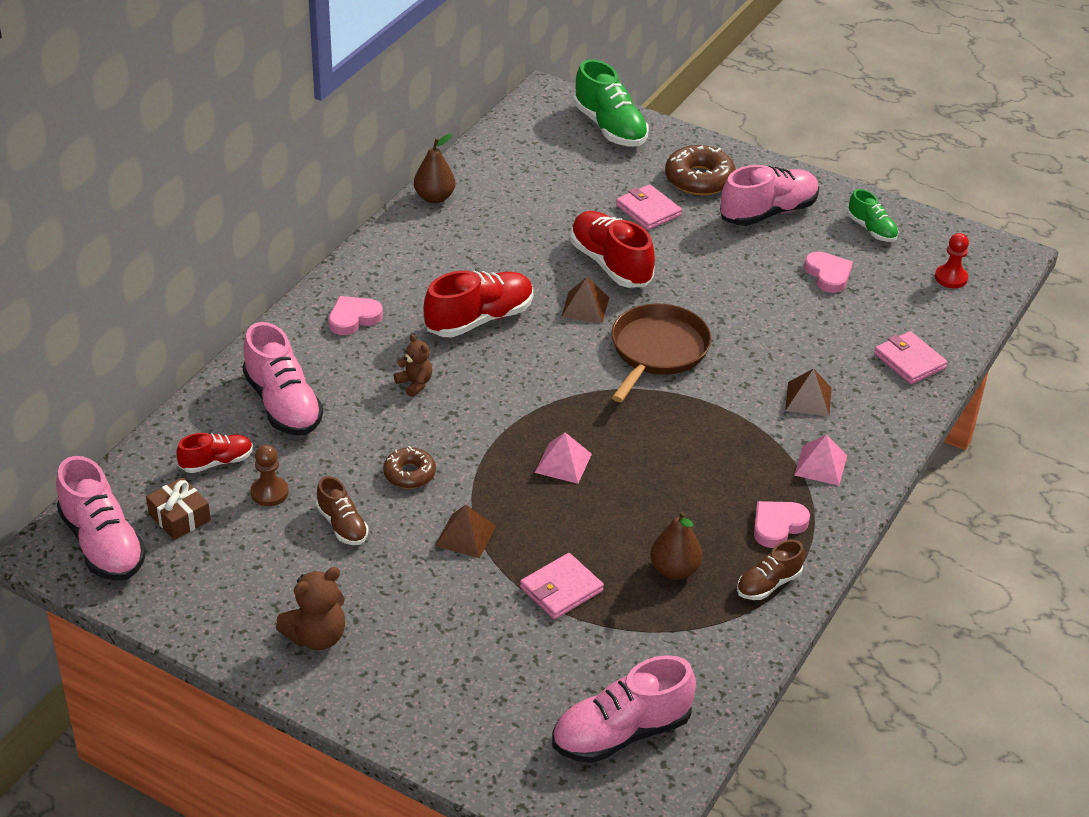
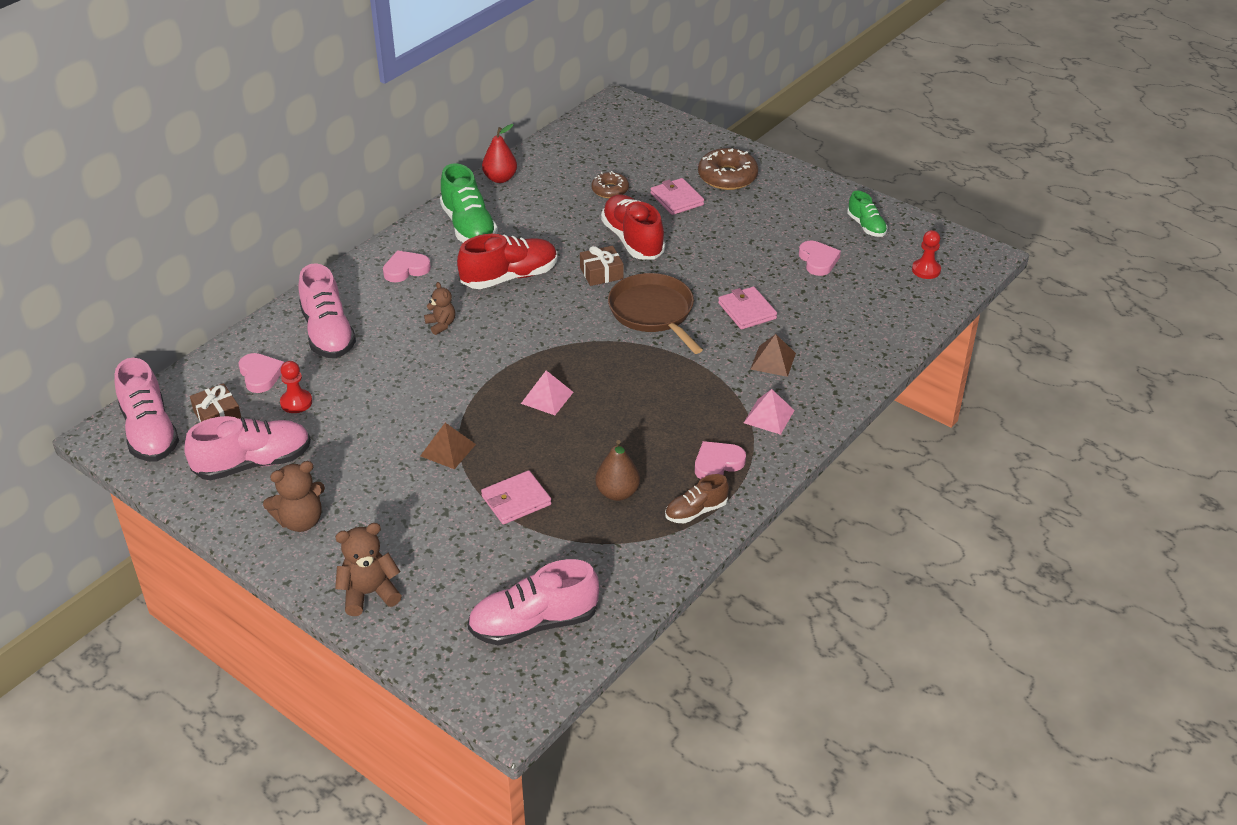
camera: 10 degrees right, 0 degrees up
red shoe [176,433,253,473] -> pink heart [239,353,284,393]
brown pawn [250,445,289,506] -> red pawn [280,361,312,413]
brown shoe [316,476,368,545] -> none
brown donut [383,446,436,489] -> brown donut moved to [591,171,629,198]
brown pear [414,133,455,203] -> red pear [482,124,517,183]
brown pyramid [561,277,609,323] -> brown gift [580,246,624,286]
green shoe [573,59,649,147] -> green shoe moved to [440,163,498,243]
brown pan [611,304,712,402] -> brown pan turned 60 degrees counterclockwise [608,273,703,354]
pink shoe [720,165,819,226] -> pink shoe moved to [185,416,311,480]
pink wallet [874,331,948,384] -> pink wallet moved to [718,286,777,329]
none -> brown teddy bear [335,523,402,616]

